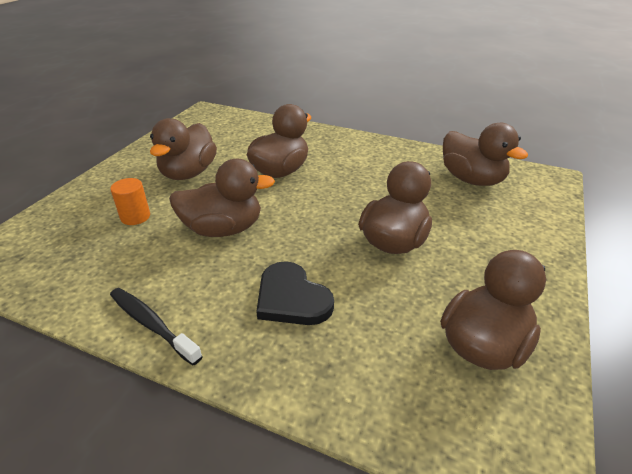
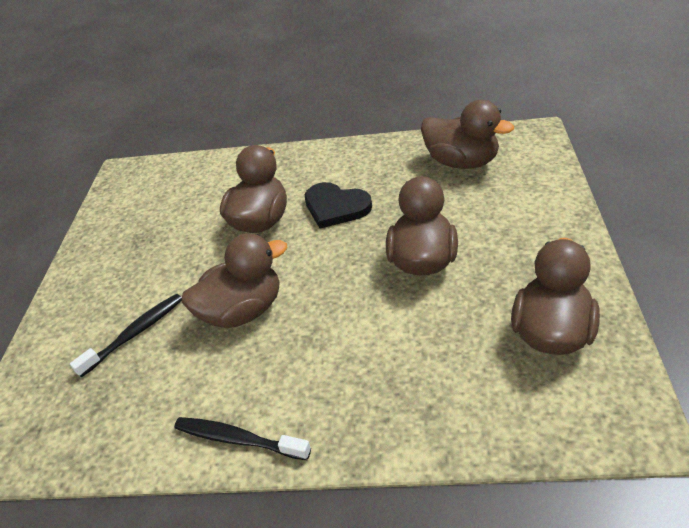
camera: 15 degrees left, 5 degrees up
orange cylinder [110,178,150,225] -> black toothbrush [70,294,182,377]
brown duck [150,118,217,180] -> none
black heart [256,261,334,325] -> black heart moved to [305,182,372,228]

